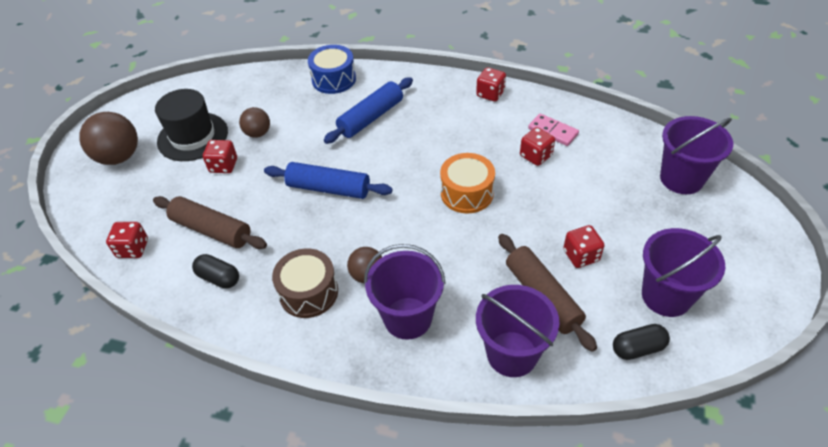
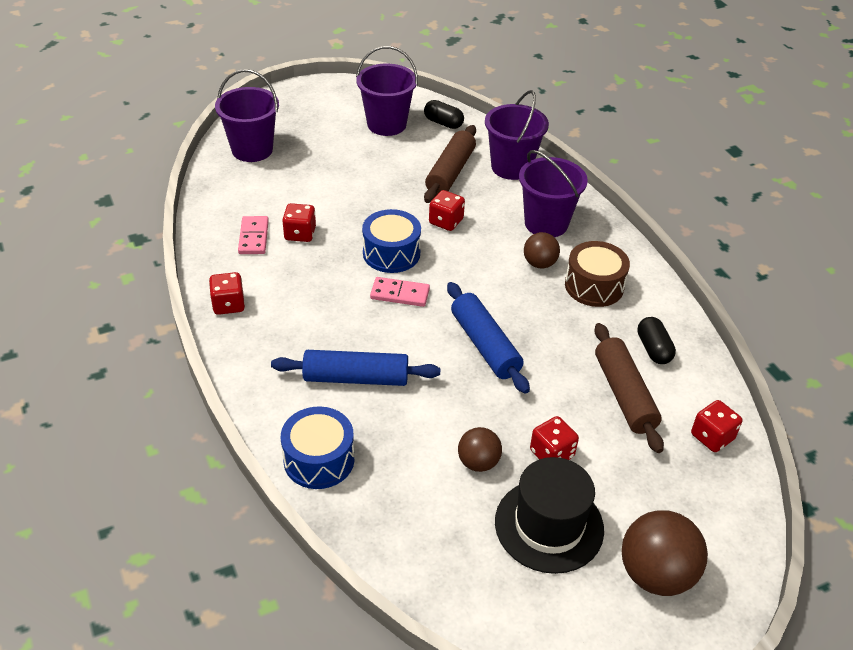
camera: 135 degrees left, 5 degrees down
orange drum [440,153,495,213] -> blue drum [362,209,421,273]
red dice [563,225,605,268] -> red dice moved to [429,190,465,231]
none -> pink domino [370,277,430,307]

